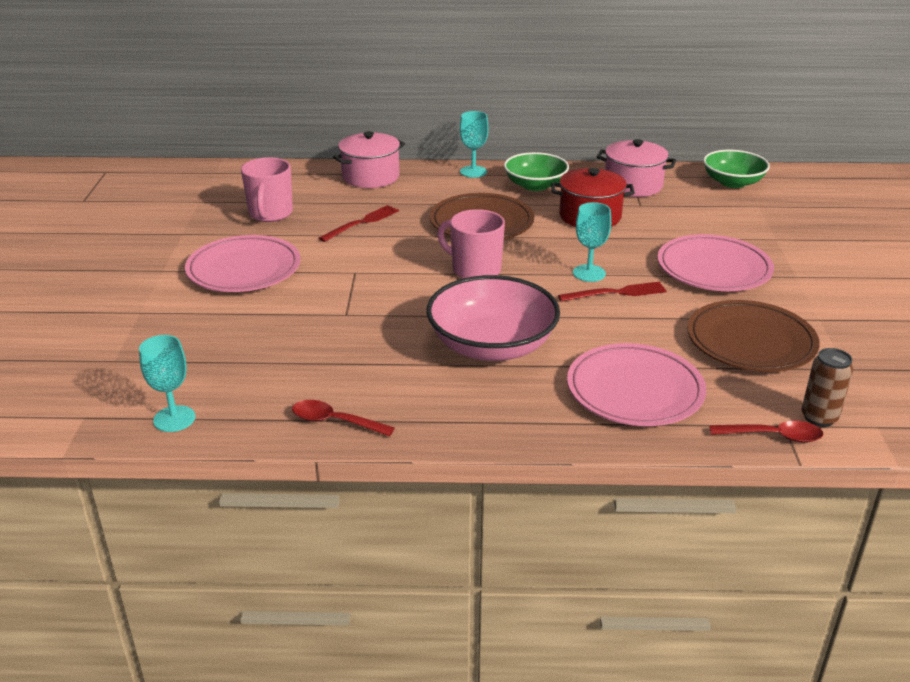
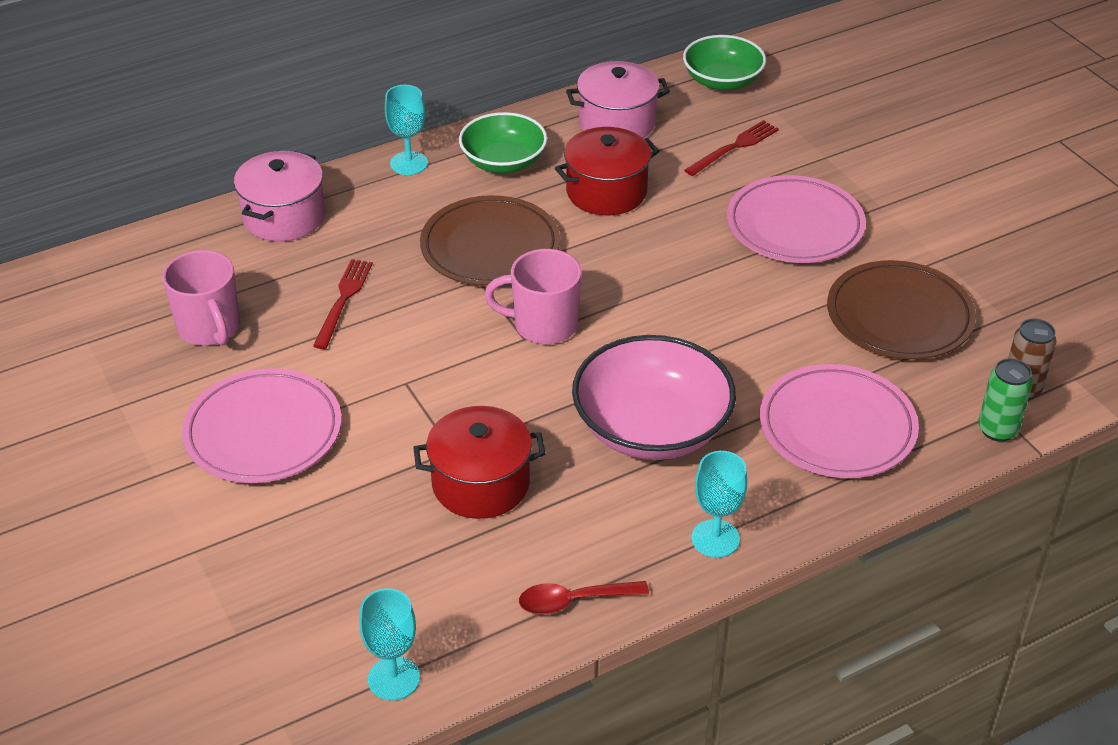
camera: 30 degrees left, 10 degrees up
red fork [558,282,667,302] -> red fork moved to [684,120,779,176]
turquoise goblet [573,202,611,282] -> turquoise goblet moved to [692,451,747,558]
red spoon [709,421,823,443] -> green can [978,358,1033,442]
none -> red pot [413,406,546,519]

